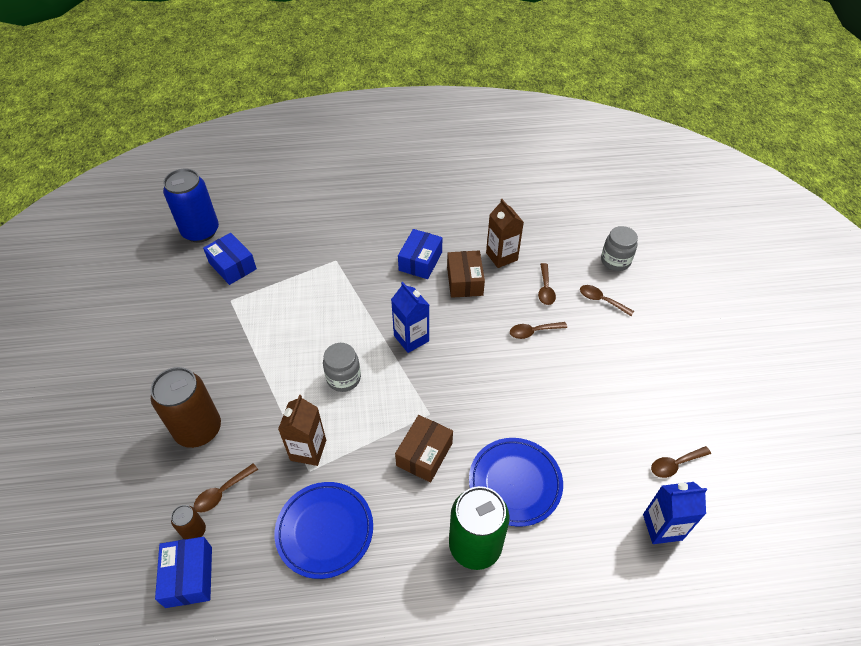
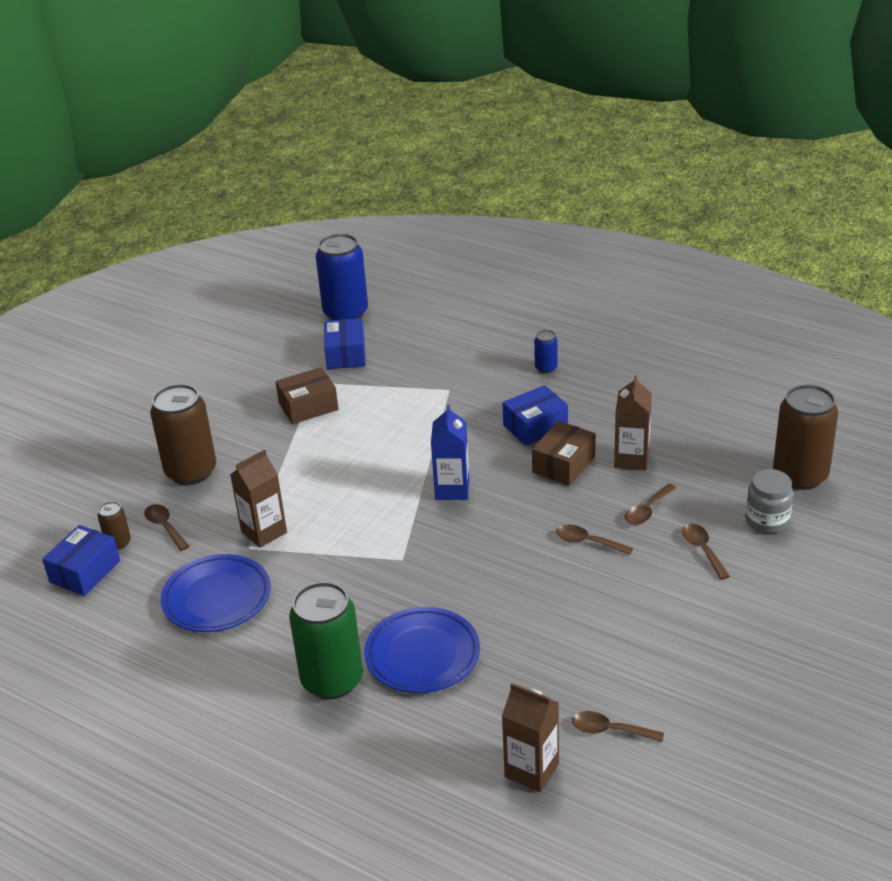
camera: 40 degrees right, 15 degrees down
brown spoon [194,463,258,513] -> brown spoon turned 60 degrees clockwise [144,504,190,551]
grey jar [323,343,361,392] -> none
brown box [395,415,453,483] -> brown box moved to [275,367,339,424]
blue carton [643,482,707,544] -> brown carton [502,683,559,792]
none -> blue can [534,330,558,373]
none -> brown can [773,384,838,490]

